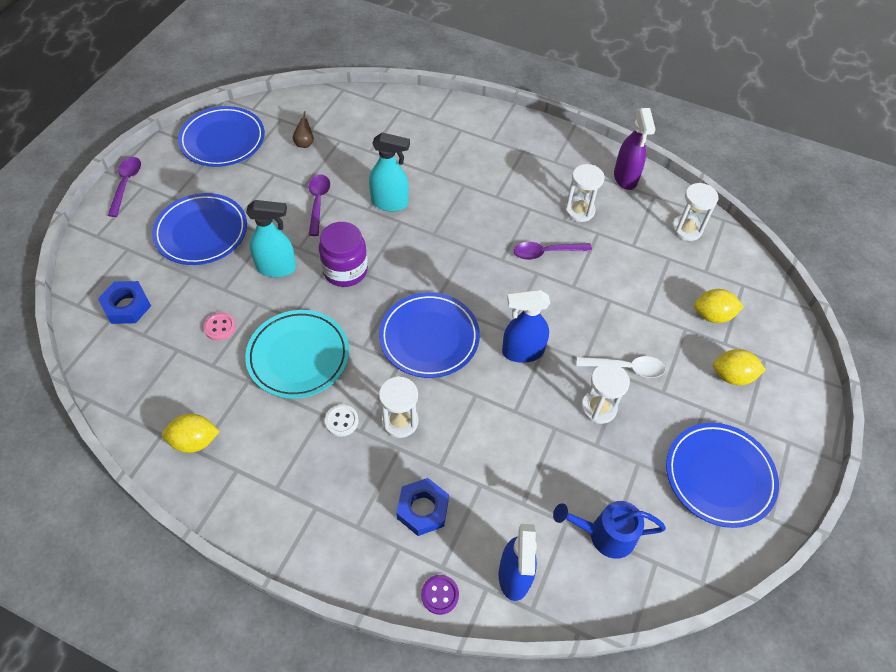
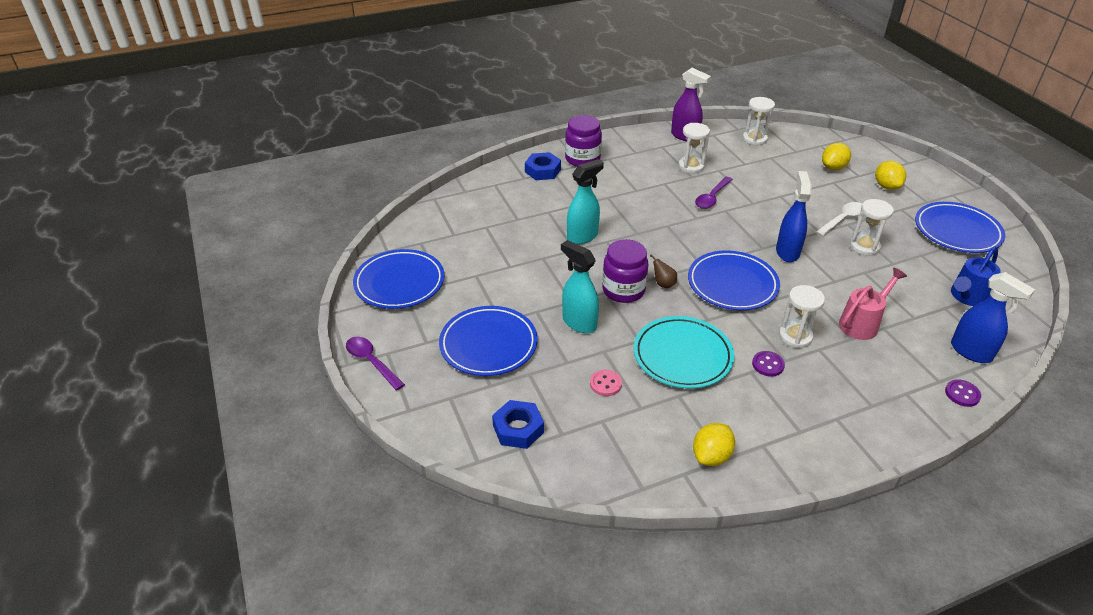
camera: 45 degrees left, 15 degrees down
turquoise spray bottle [246,200,296,277] -> turquoise spray bottle turned 90 degrees counterclockwise [561,240,599,333]
brown pear [293,111,314,148] -> brown pear moved to [650,254,677,288]
purple spoon [309,175,330,236] -> none
white button [325,405,359,437] -> purple button [752,351,785,377]
blue nut [396,478,449,536] -> blue nut moved to [525,152,561,180]
blue spray bottle [502,290,550,363] -> blue spray bottle turned 150 degrees clockwise [776,171,812,262]
yellow lemon [713,349,766,385] -> yellow lemon turned 60 degrees counterclockwise [875,161,906,190]
none -> purple jar [565,115,602,167]
none -> pink watering can [839,268,907,340]

